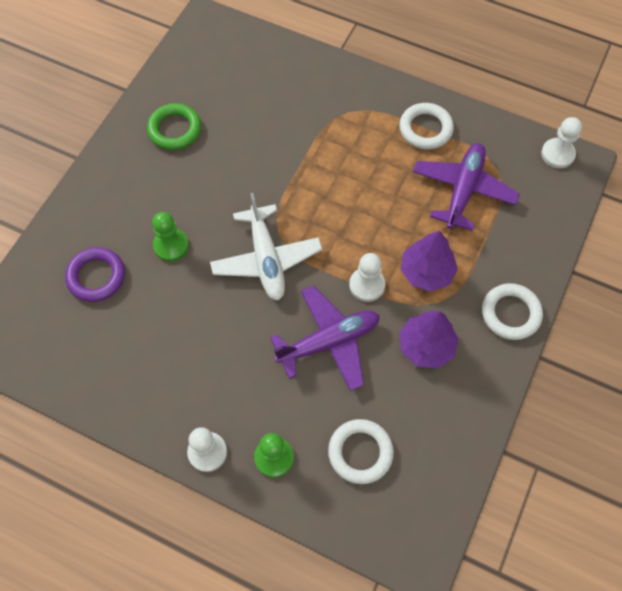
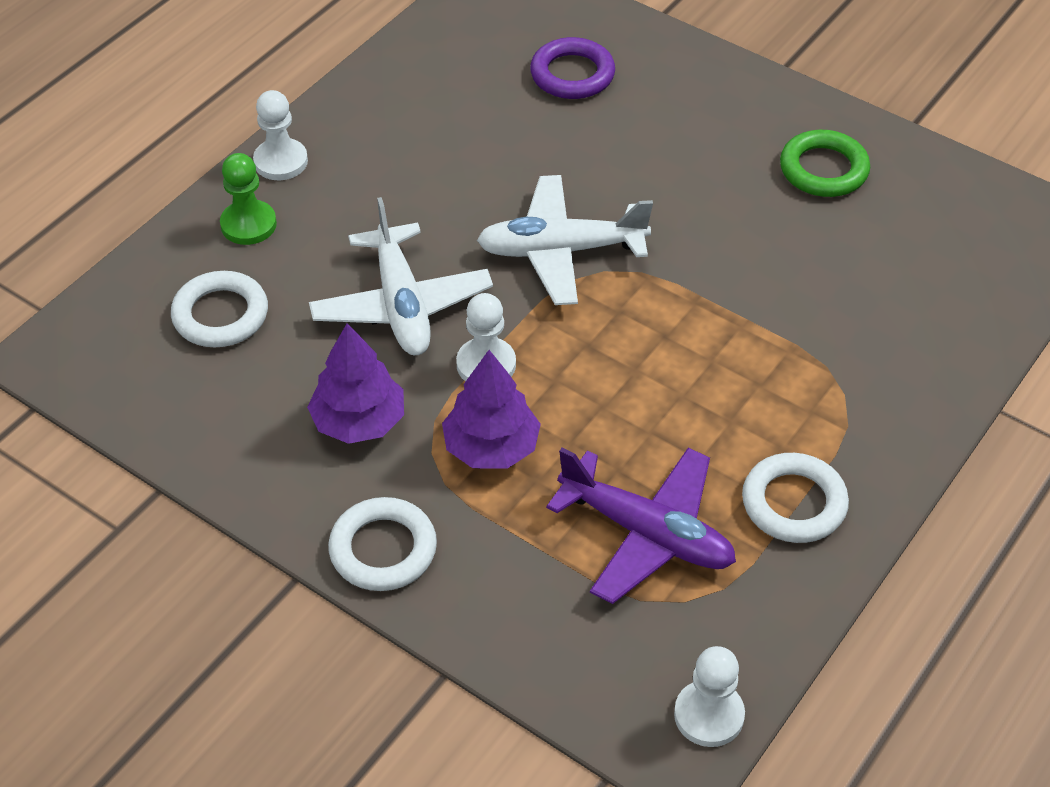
camera: 100 degrees right, 15 degrees down
green pawn [152,212,189,262] -> none
purple plane [270,285,380,391] -> white plane [309,197,493,355]

